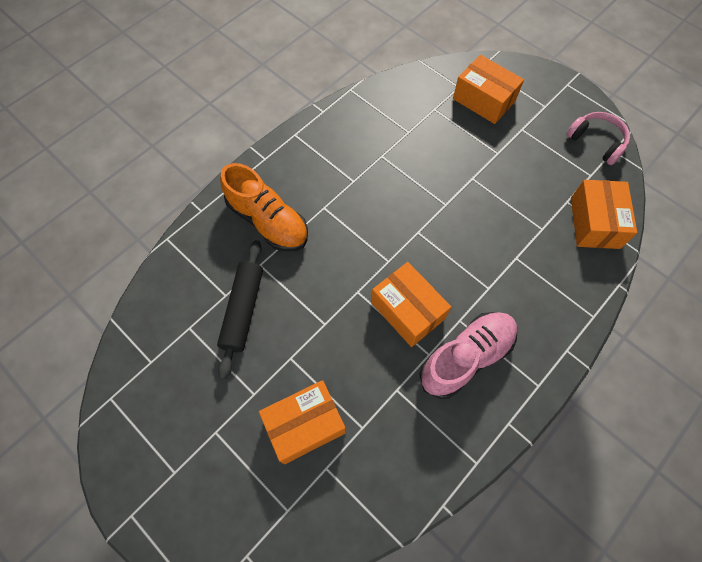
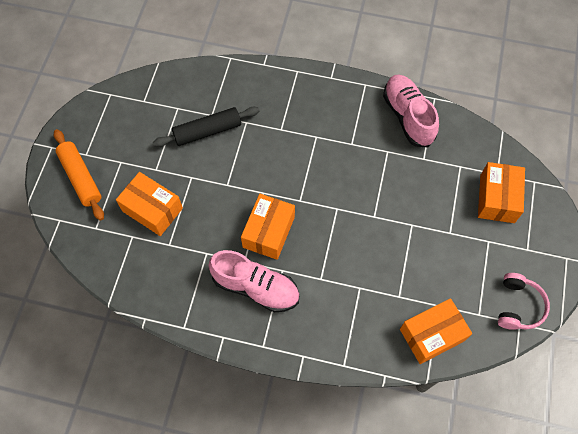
camera: 60 degrees right, 0 degrees up
orange shoe [220,163,308,251] -> none
none -> orange rolling pin [54,129,104,221]
none -> pink shoe [383,75,439,147]

